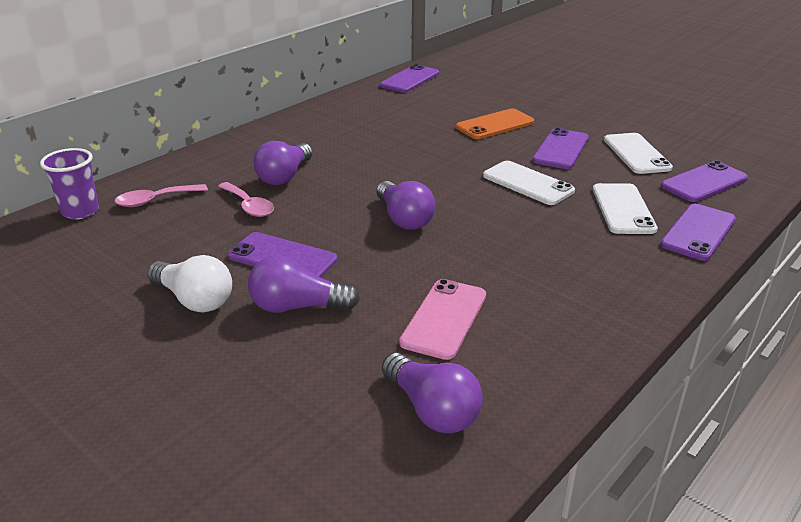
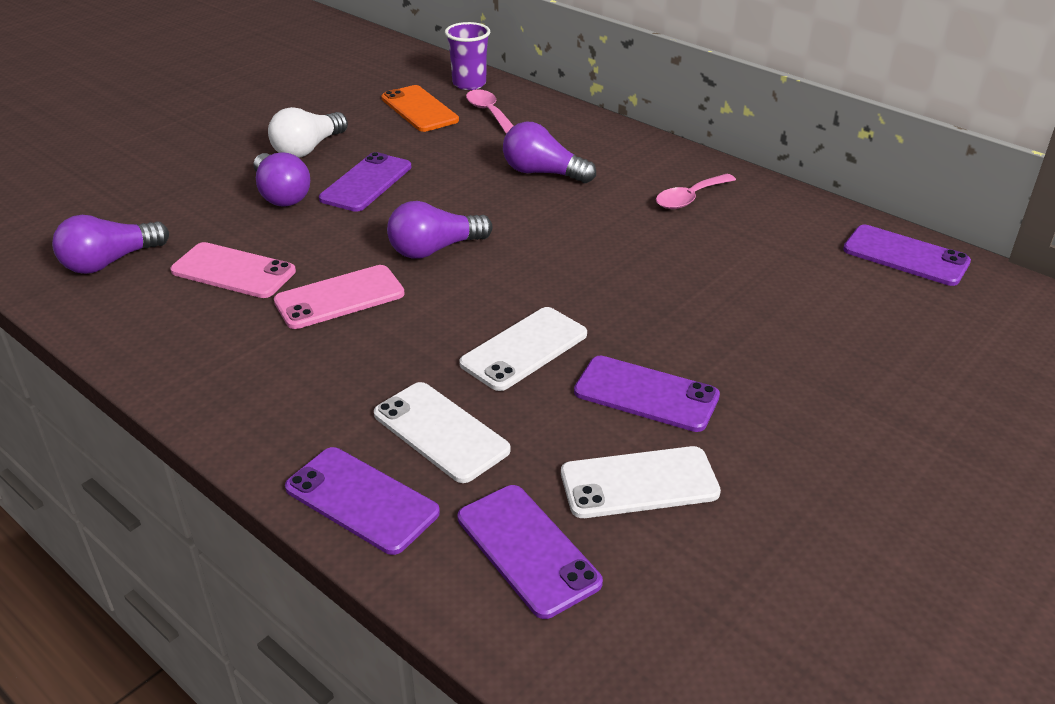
camera: 90 degrees right, 5 degrees up
pink spoon [218,182,274,217] -> pink spoon moved to [656,174,736,209]
purple light bulb [248,255,360,313] -> purple light bulb turned 150 degrees clockwise [254,152,310,207]
orange phone [456,109,534,139] -> orange phone moved to [381,85,459,132]
white phone [593,183,658,234] -> white phone turned 45 degrees clockwise [374,382,511,483]
none -> pink phone [274,265,405,329]

